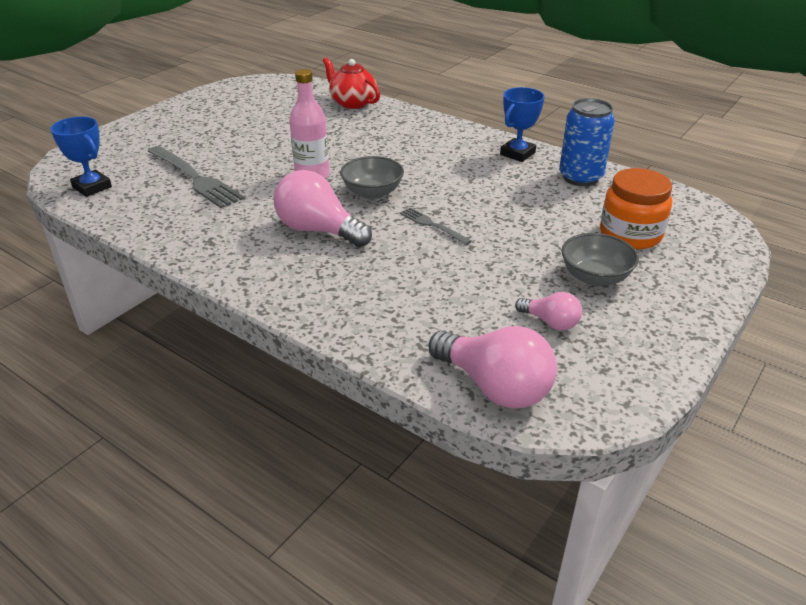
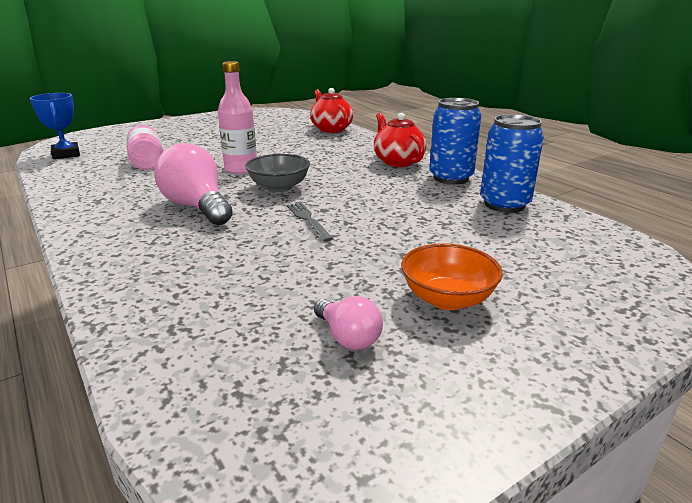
camera: 20 degrees right, 10 degrees down
grey fork [148,146,244,208] -> pink bottle [127,125,163,170]
pink light bulb [429,326,557,409] -> none
blue trophy [500,87,545,162] -> blue can [429,98,481,184]
grey bowl [561,233,639,286] -> orange bowl [401,243,503,310]
orange jar [600,168,672,249] -> none
none -> red teapot [374,113,426,167]

